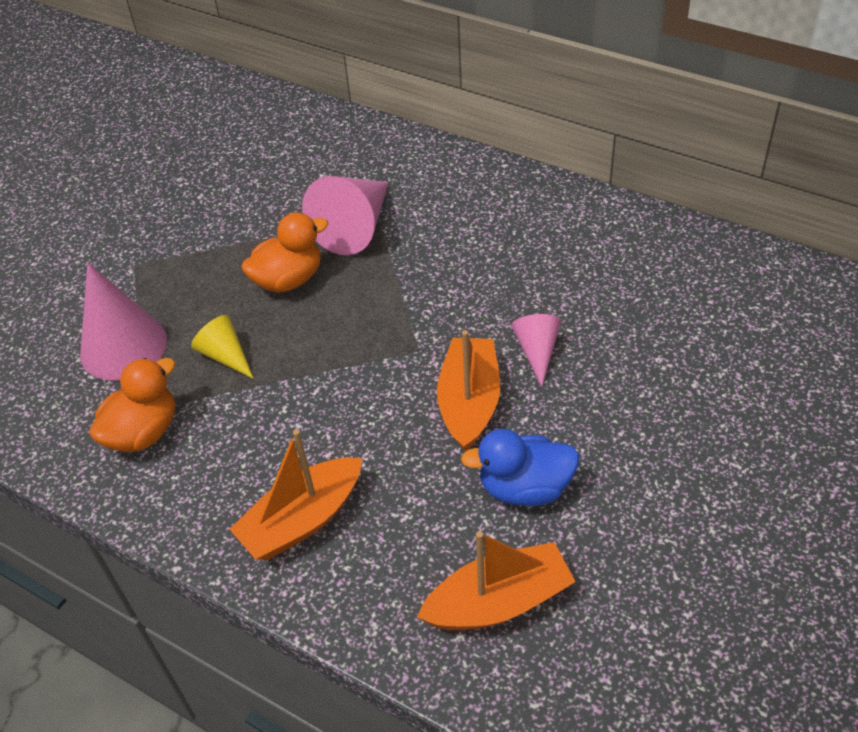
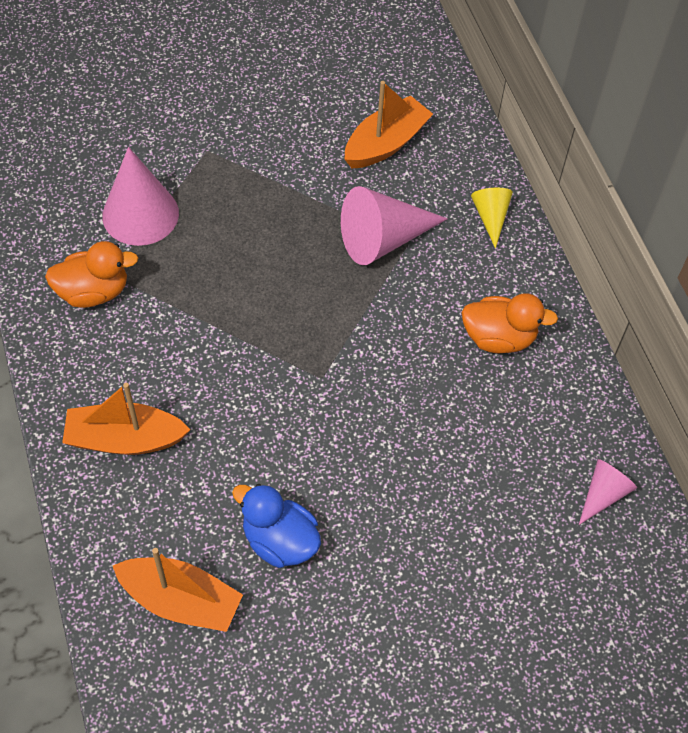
camera: 35 degrees right, 10 degrees up
yellow cone [191,315,254,379] -> yellow cone moved to [471,188,513,249]
orange duck [241,212,328,293] -> orange duck moved to [462,293,558,353]
orange boat [437,330,500,452] -> orange boat moved to [344,81,433,168]
pink cone [511,314,561,387] -> pink cone moved to [579,459,637,525]

